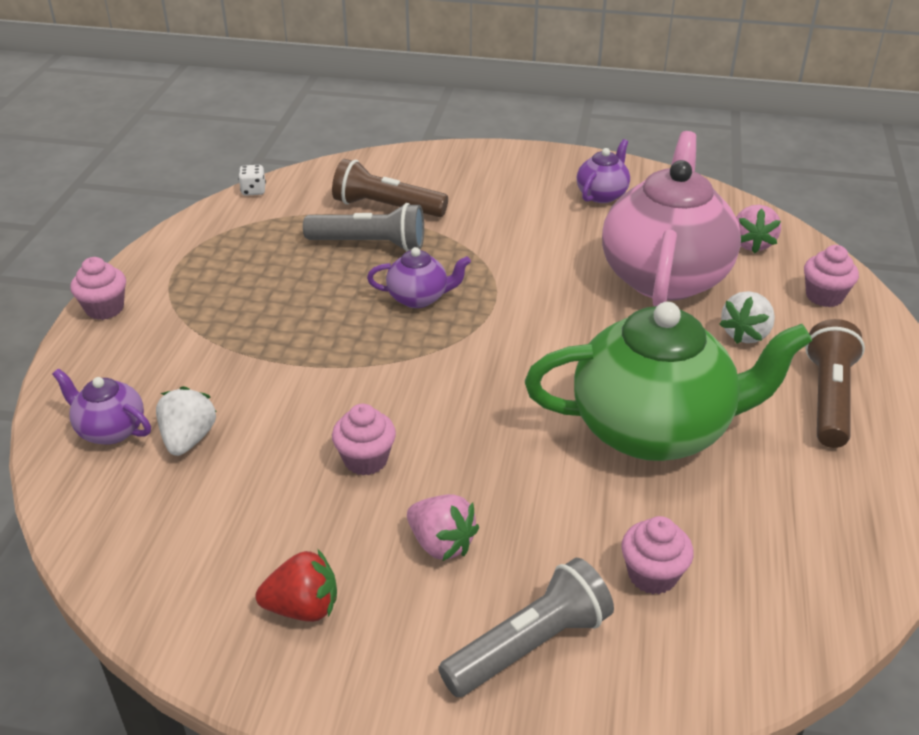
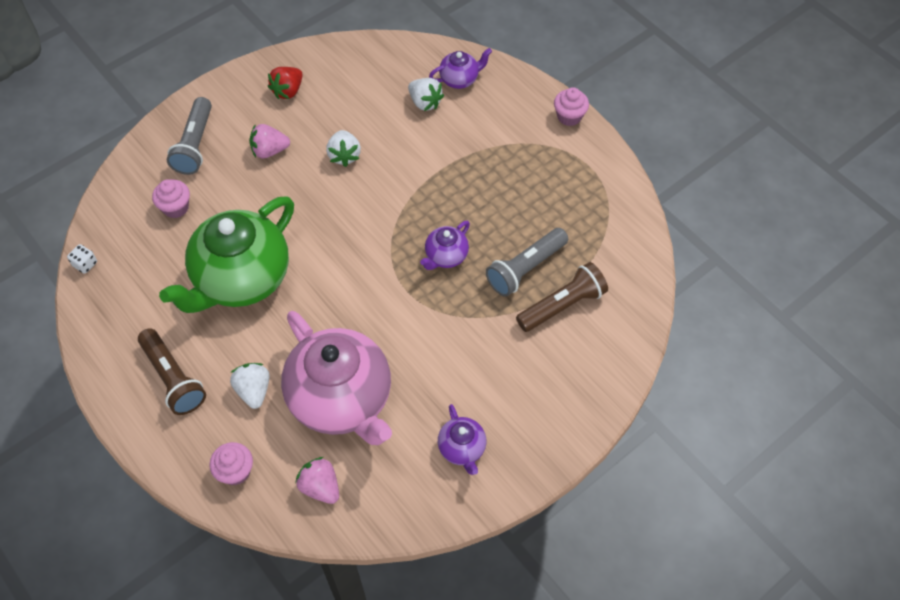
camera: 130 degrees right, 20 degrees up
white dice [238,165,266,196] -> white dice moved to [67,244,97,274]
pink cupcake [332,404,396,475] -> white strawberry [326,130,361,167]

